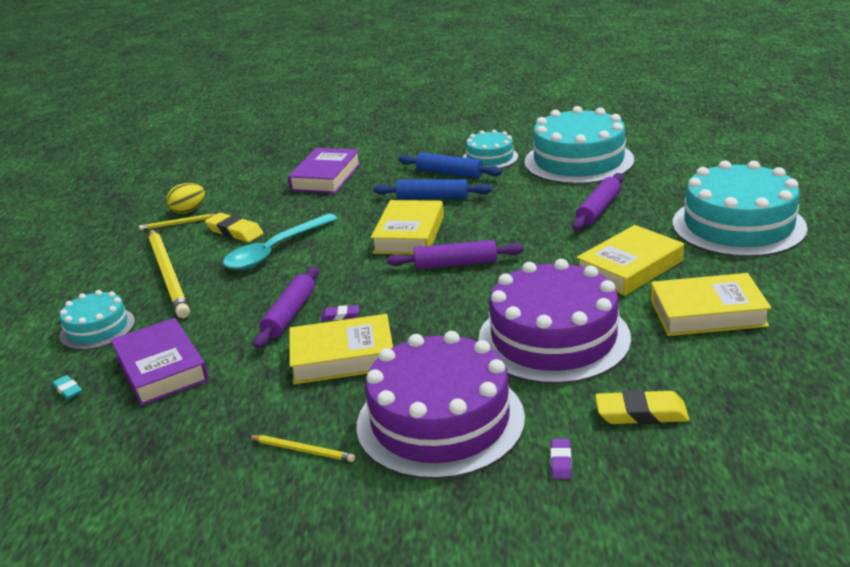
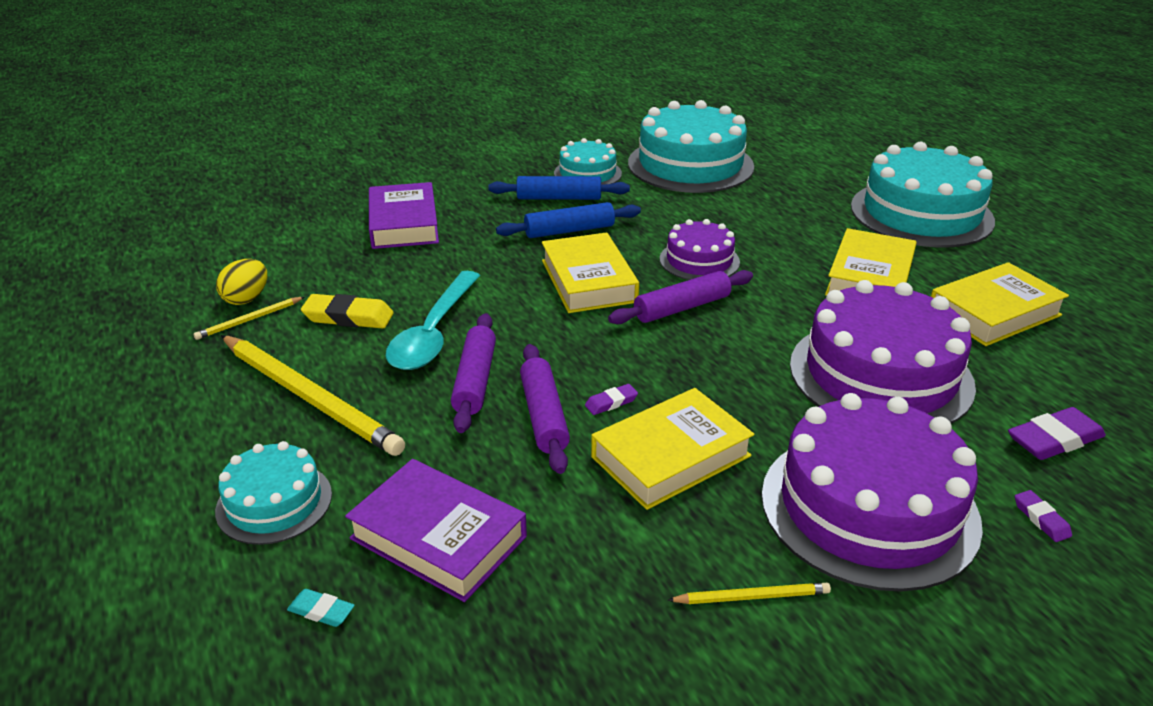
camera: 30 degrees left, 5 degrees up
purple rolling pin [572,173,623,230] -> purple rolling pin moved to [451,313,496,433]
yellow eraser [595,390,690,424] -> purple eraser [1008,407,1106,460]
none -> purple cake [660,219,740,280]

